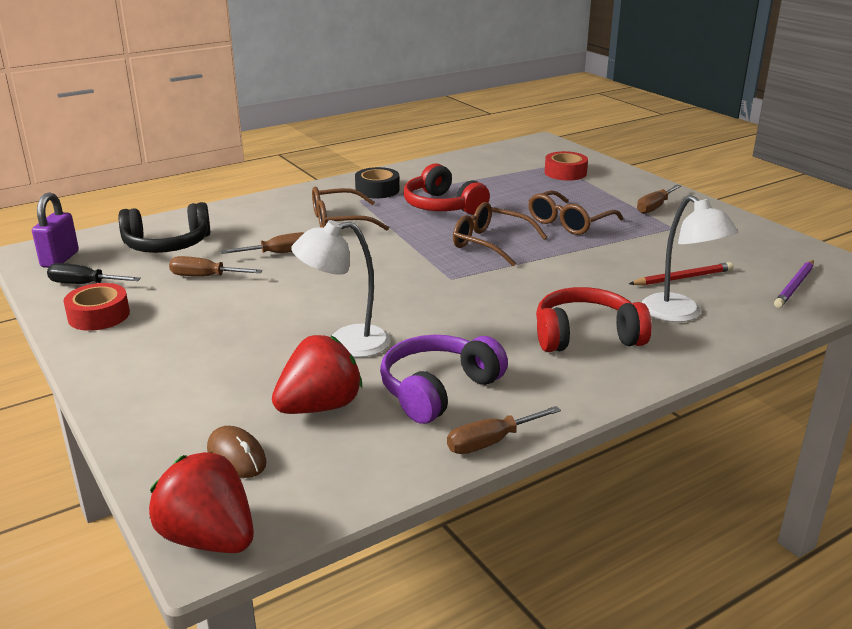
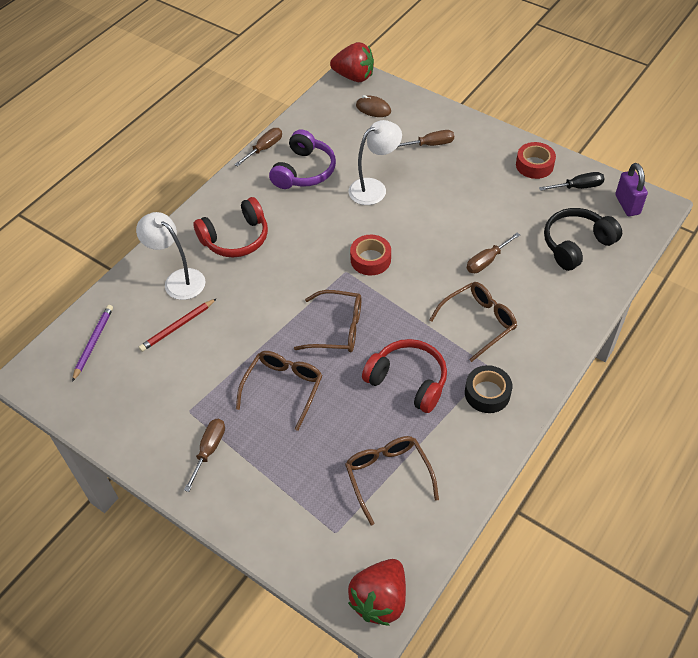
camera: 160 degrees right, 25 degrees up
brown screwdriver [169,256,263,277] -> brown screwdriver moved to [398,130,454,147]
red strawberry [272,335,362,414] -> red strawberry moved to [348,559,406,626]
red tape [545,151,588,181] -> red tape moved to [350,235,391,275]
none -> brown glasses [345,436,439,525]

